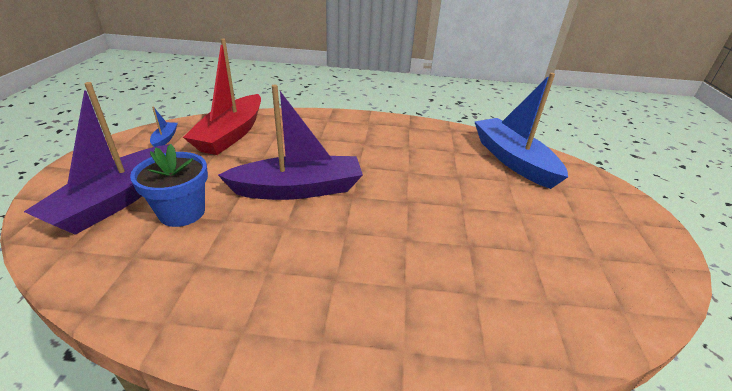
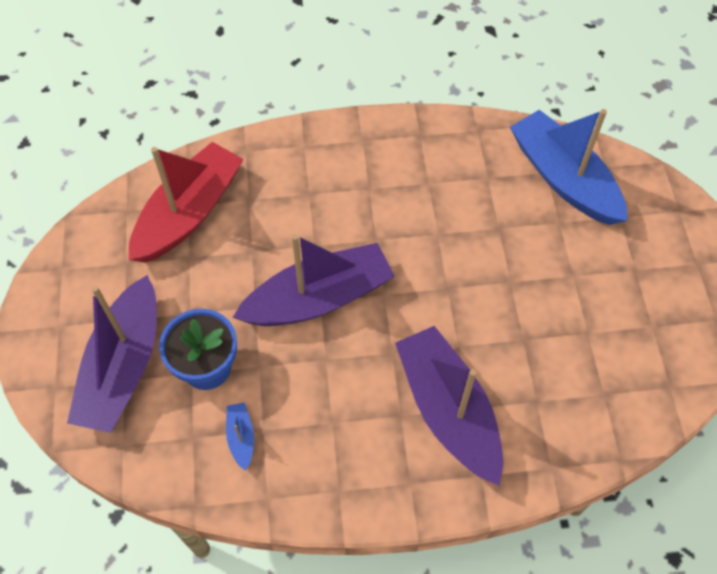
camera: 10 degrees left, 25 degrees up
blue boat [150,106,178,147] -> blue boat moved to [226,402,254,471]
red boat [183,39,261,155] -> red boat turned 150 degrees counterclockwise [129,142,243,263]
none -> purple boat [395,326,503,486]

